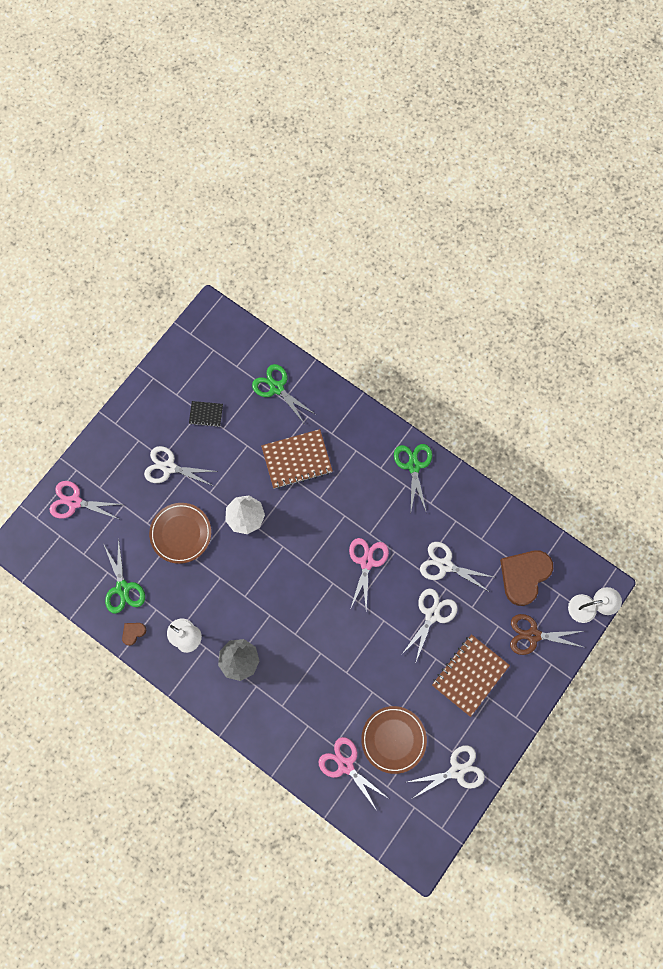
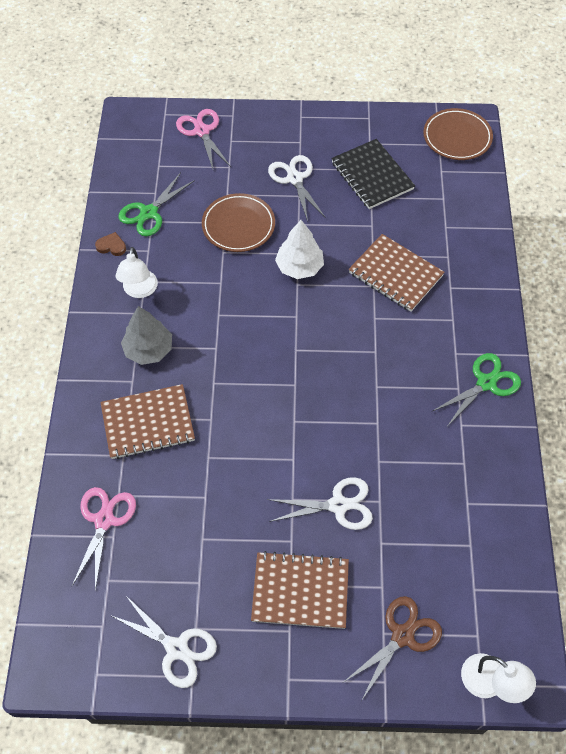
camera: 55 degrees right, 15 degrees down
black notebook [189,401,223,427] -> black notebook [331,139,415,209], size x1.93
green scissors [252,364,316,423] -> none
pink scissors [349,538,389,610] -> none
brown plate [361,706,427,774] -> brown plate moved to [423,108,493,160]
white scissors [420,542,493,591] -> none
brown heart [500,550,553,606] -> none
brown scissors [510,614,583,655] -> brown scissors turned 75 degrees clockwise [344,596,442,700]
none -> brown notebook [101,384,195,459]

